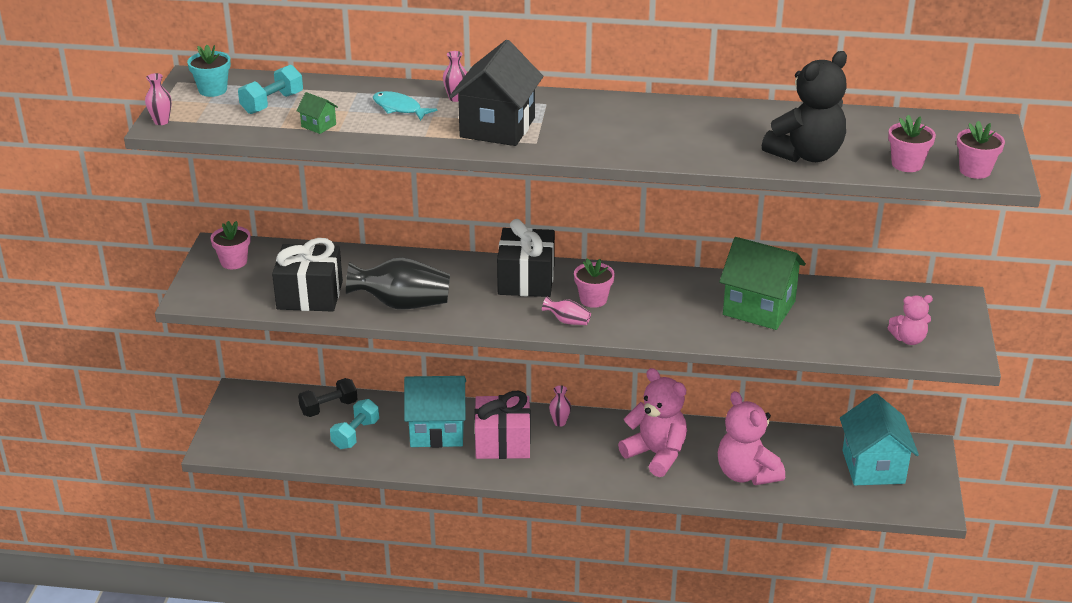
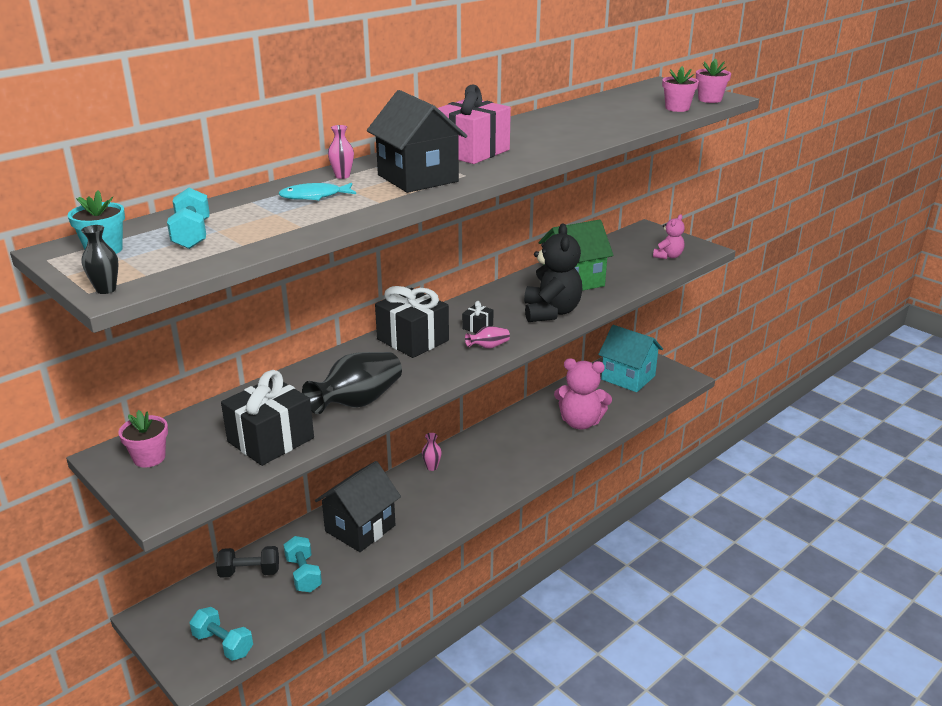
camera: 50 degrees left, 5 degrees down
pink vase [145,73,172,125] -> black vase [81,225,118,294]
green house [296,92,338,134] -> none
black dumbbell [298,378,357,417] -> black dumbbell turned 75 degrees clockwise [216,546,279,578]
turquoise house [404,376,466,448] -> black house [315,461,401,552]
pink gift [474,391,531,459] -> pink gift moved to [438,85,511,164]
pink flower pot [574,259,615,308] -> black gift [462,301,493,333]
pink teddy bear [618,368,687,477] -> none
black teddy bear [762,51,847,162] -> black teddy bear moved to [524,223,582,322]
none -> turquoise dumbbell [190,607,253,661]

